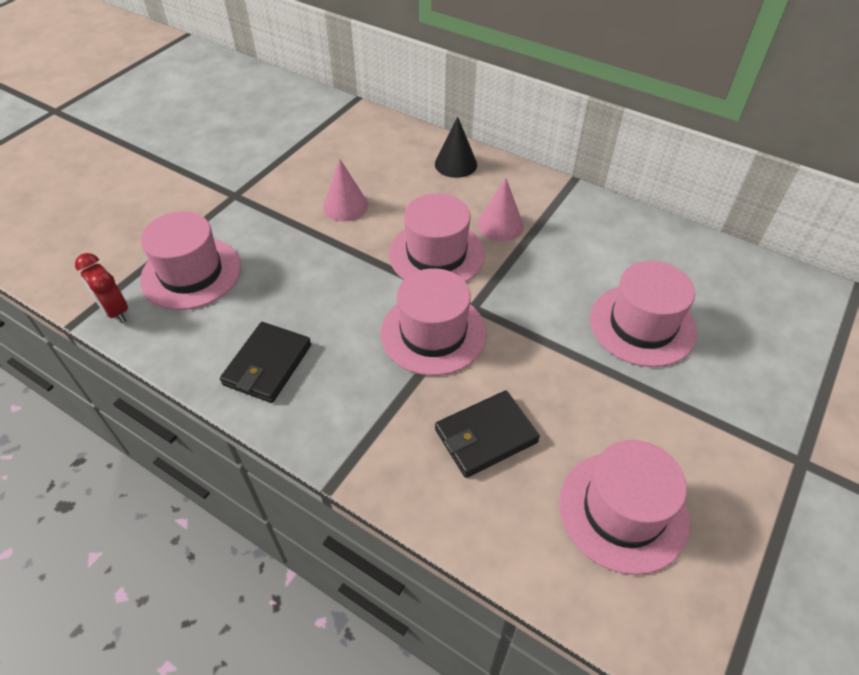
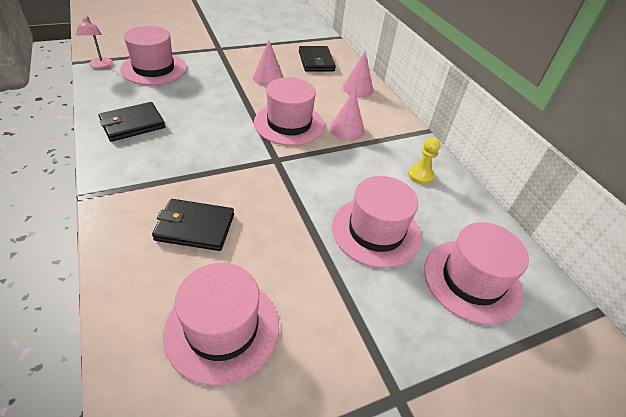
camera: 30 degrees right, 5 degrees down
red clock [75,253,128,323] -> pink lamp [76,16,113,69]
pink hat [381,268,487,376] -> pink hat moved to [424,222,529,325]
black cone [435,117,477,178] -> pink cone [343,52,373,98]
none -> black wallet [299,46,336,71]
none -> yellow pawn [408,137,441,184]

